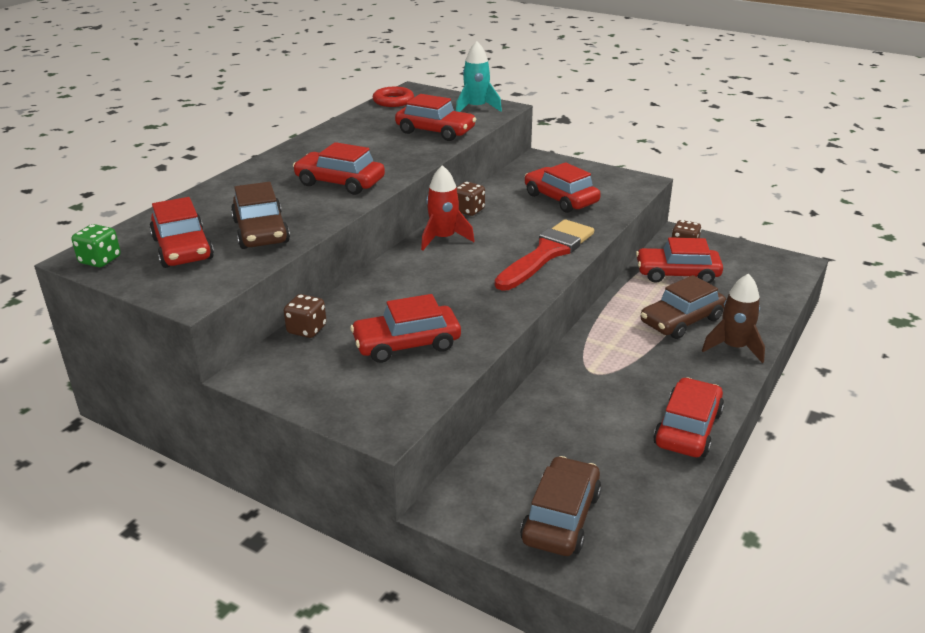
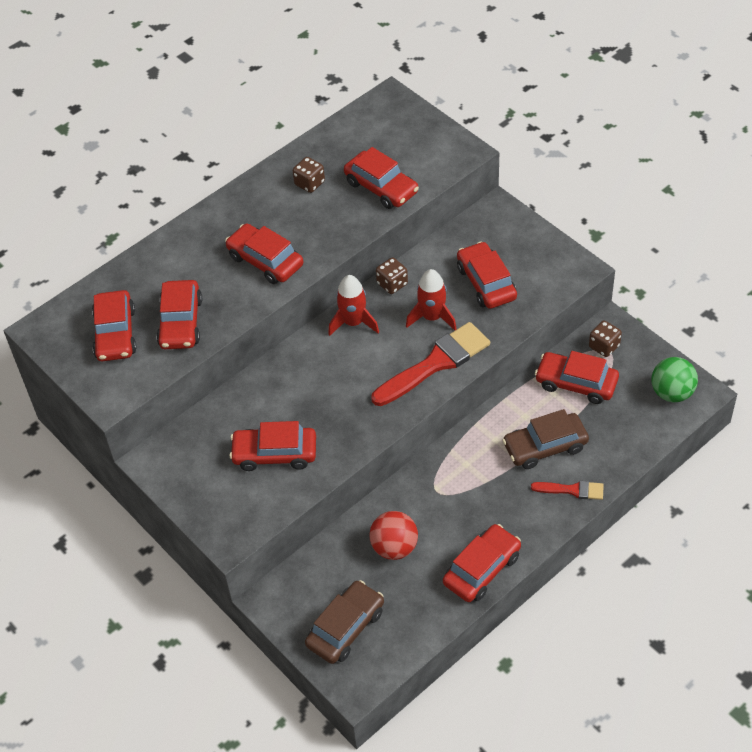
camera: 20 degrees right, 20 degrees up
green dice [72,224,121,267] -> none
brown car [231,182,290,249] -> red car [156,280,202,349]
brown dice [284,294,326,338] -> brown dice moved to [293,157,325,193]
red ring [373,87,414,107] -> none
turquoise rocket [456,41,502,112] -> none
brown rocket [702,273,765,363] -> red brush [531,481,604,500]
none -> red ball [369,511,418,560]
none -> red rocket [406,269,457,330]
none -> green ball [652,357,698,402]

